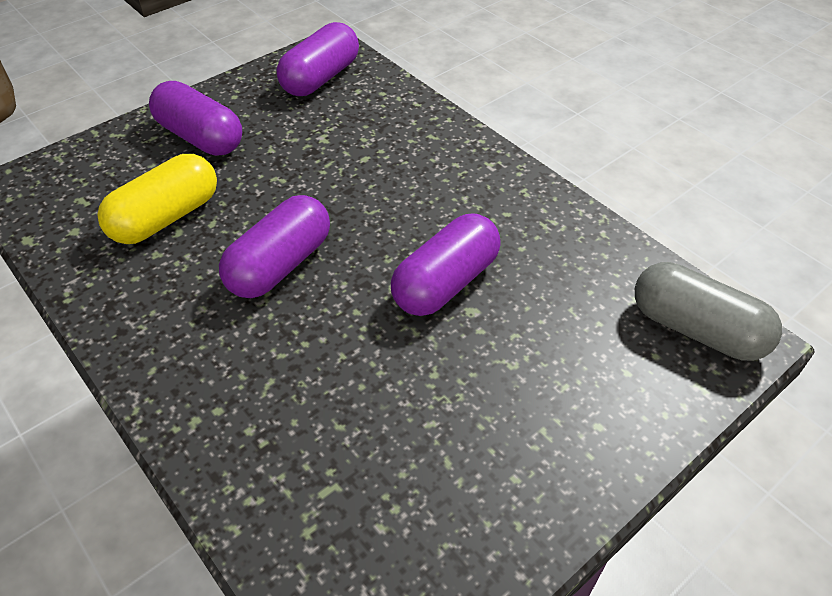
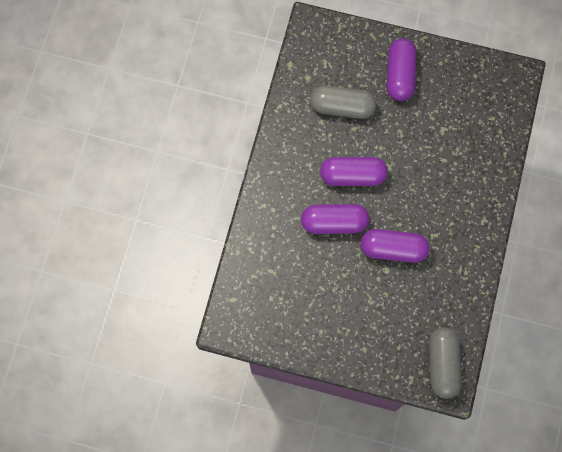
camera: 55 degrees right, 25 degrees up
yellow capsule [97,154,217,244] -> grey capsule [310,86,376,119]
purple capsule [277,22,359,96] -> purple capsule moved to [301,204,369,234]

